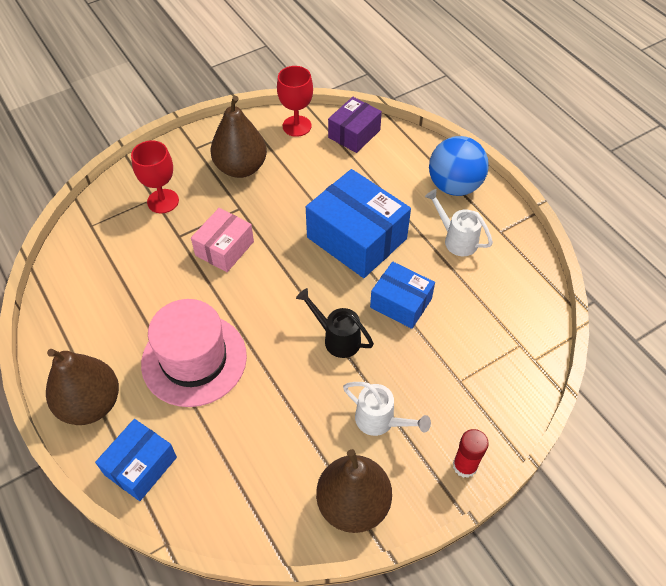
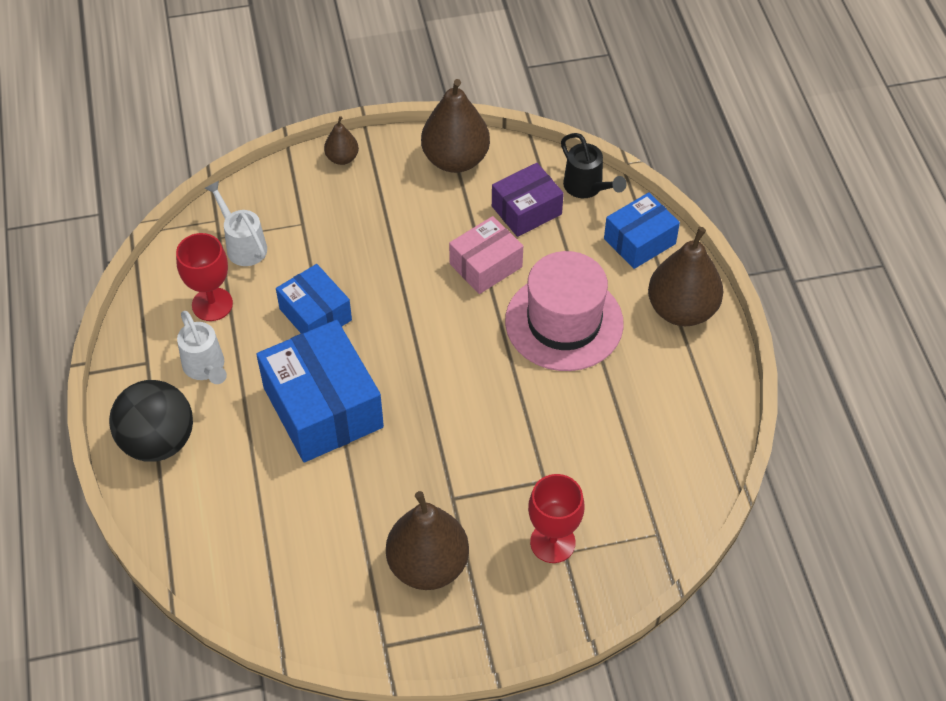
camera: 160 degrees left, 0 degrees up
pink box [191,208,254,272] -> pink box moved to [449,216,523,294]
red goblet [277,66,313,137] -> red goblet moved to [176,233,233,321]
black watering can [296,288,374,358] -> black watering can moved to [561,133,627,198]
purple box [328,97,382,153] -> purple box moved to [492,163,564,237]
white watering can [343,382,431,436] -> white watering can moved to [204,181,267,266]
blue ball [429,136,489,196] -> black ball [109,380,193,461]
red glue stick [453,429,489,478] -> brown pear [324,116,359,165]

